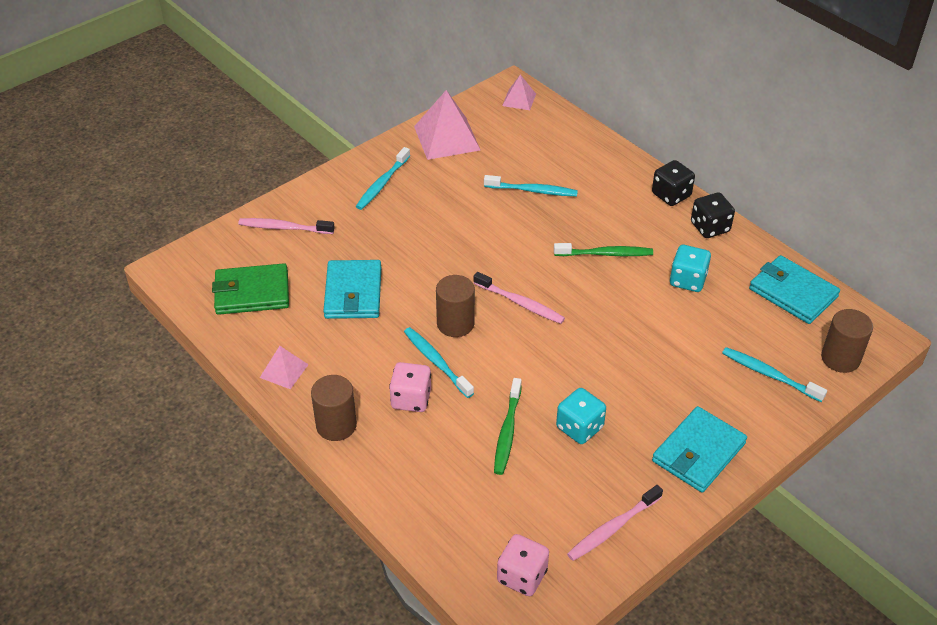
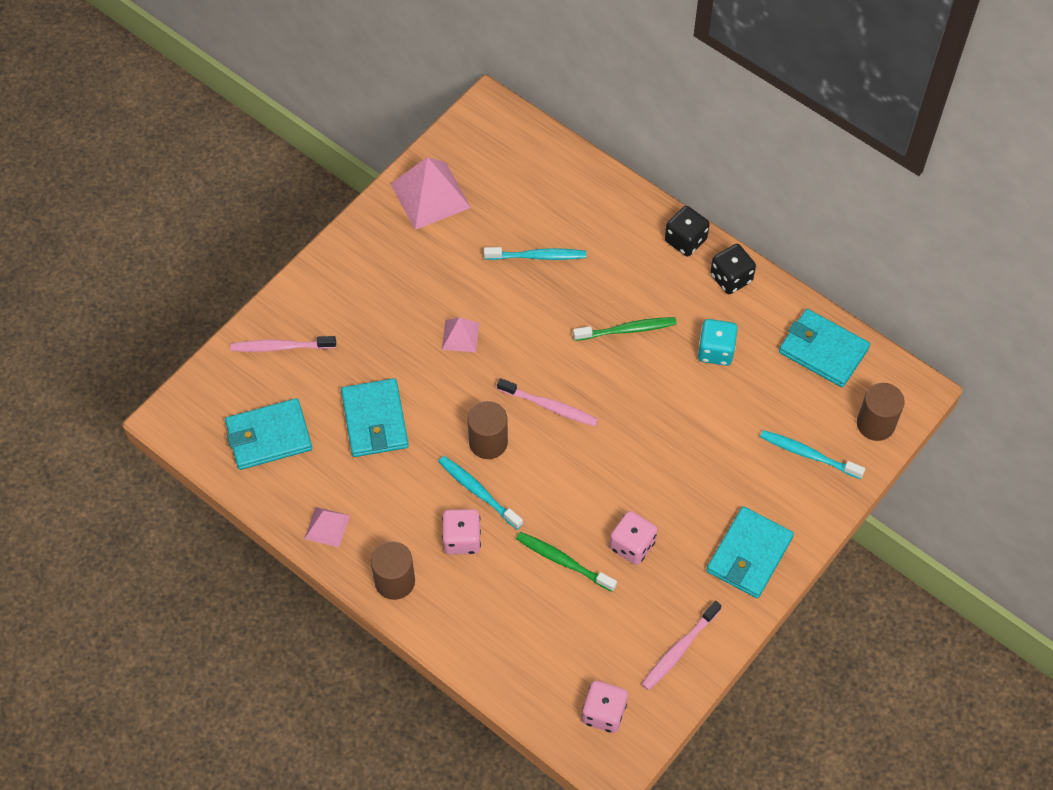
camera: 10 degrees left, 15 degrees up
green wallet [212,263,289,315] -> turquoise wallet [225,398,312,470]
turquoise toothbrush [356,147,410,210] -> none
green toothbrush [494,378,522,475] -> green toothbrush turned 120 degrees clockwise [516,532,617,592]
pink pyramid [502,75,536,110] -> pink pyramid moved to [442,317,479,352]
turquoise dice [556,388,606,444] -> pink dice [610,511,657,565]

